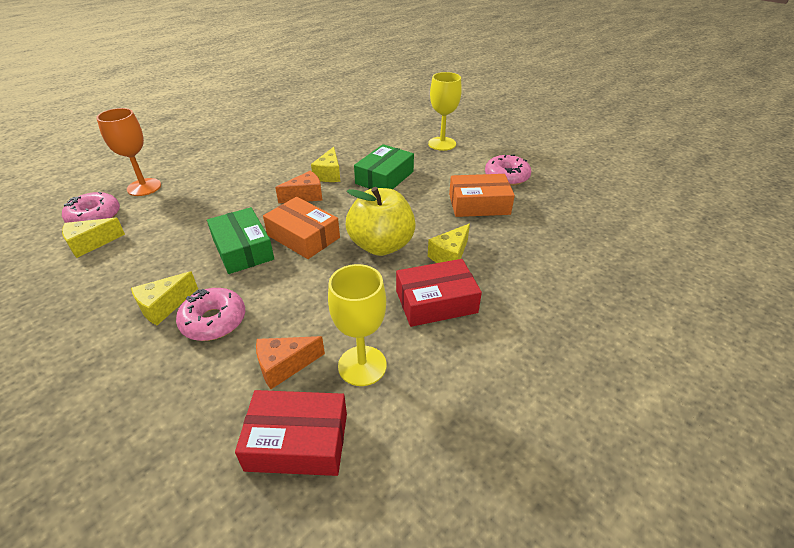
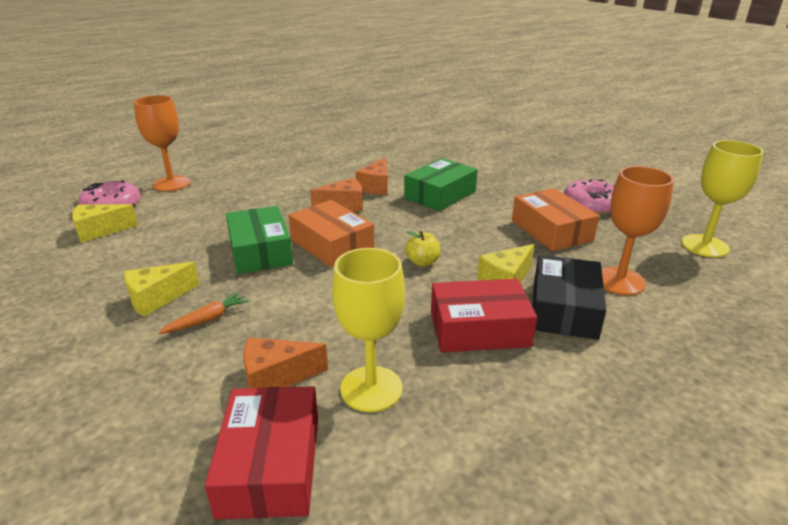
camera: 10 degrees right, 10 degrees down
pink donut [176,288,245,341] -> orange carrot [158,292,249,334]
red box [235,390,347,476] -> red box turned 75 degrees clockwise [205,386,318,520]
yellow cheese [311,147,340,182] -> orange cheese [356,157,388,195]
yellow apple [346,187,416,256] -> yellow apple [405,231,440,266], size x0.43
yellow goblet [428,72,462,151] -> yellow goblet moved to [681,140,764,258]
orange box [449,174,515,217] -> orange box turned 60 degrees clockwise [512,188,599,251]
none -> black box [532,255,606,340]
none -> orange goblet [602,166,674,295]

